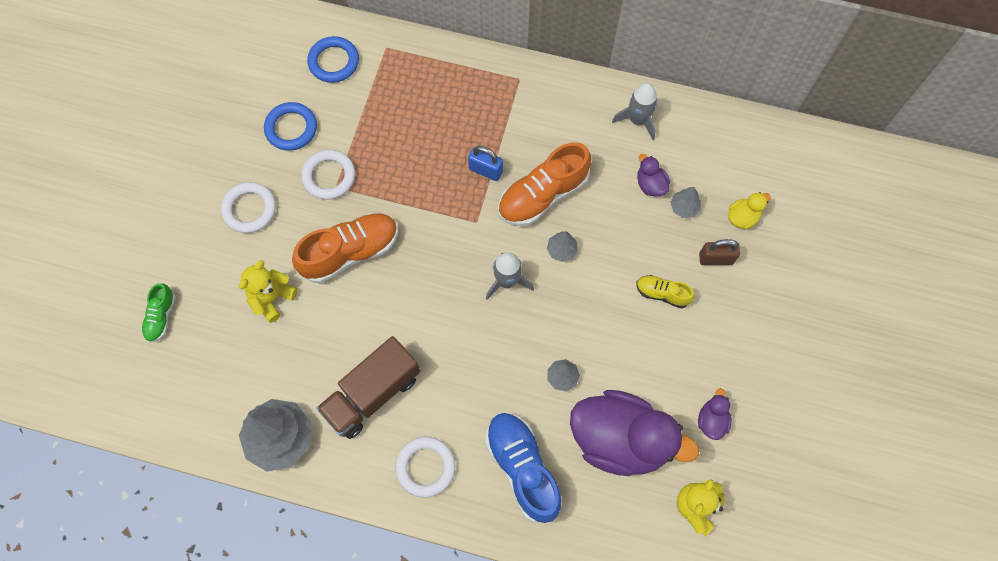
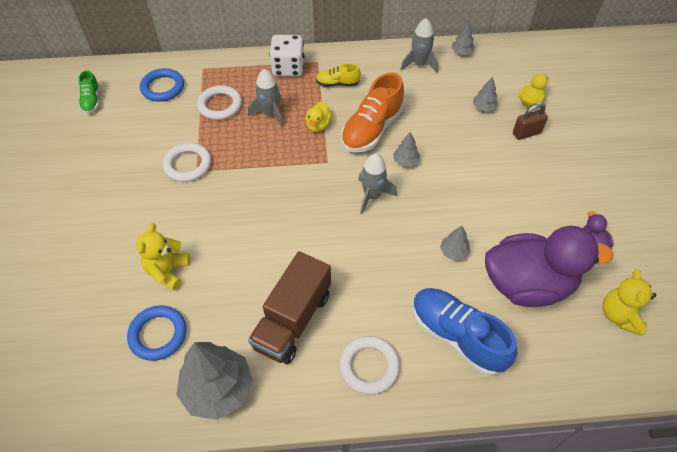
camera: 20 degrees left, 15 degrees down
green shoe [141,283,176,343] -> green shoe moved to [79,70,100,114]
white ring [221,182,276,233] -> white ring moved to [197,85,242,120]
blue ring [264,102,317,151] -> blue ring moved to [127,305,186,361]
orange shoe [292,213,398,283] -> none
blue padlock [468,146,503,181] -> yellow duck [306,101,332,132]
purple duck [637,154,670,197] -> none
yellow shoe [637,275,695,308] -> yellow shoe moved to [316,63,361,87]
none -> grey rocket [248,69,283,128]
none -> white dice [269,35,305,77]
none -> grey tree [452,21,475,55]

